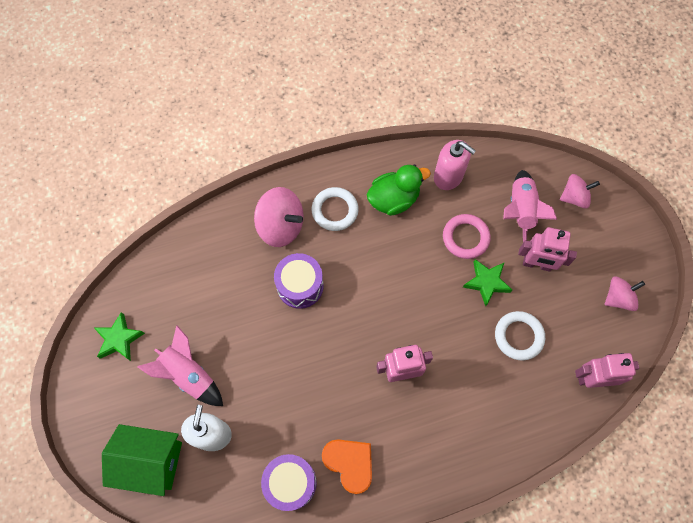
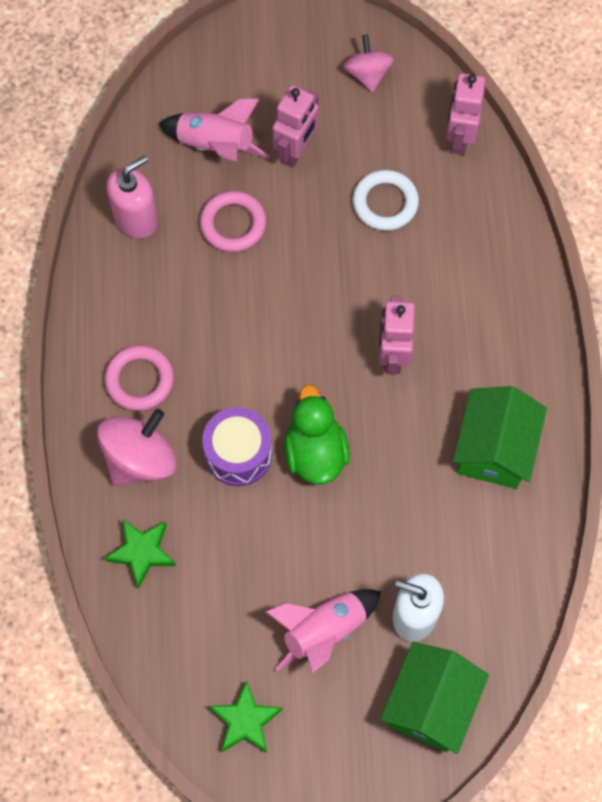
camera: 75 degrees left, 0 degrees up
purple drum [261,454,317,511] -> none
white ring [312,187,359,231] -> pink ring [104,345,174,411]
orange heart [322,439,372,494] -> green house [453,386,547,489]
green duck [367,165,431,216] -> green duck moved to [284,385,350,485]
green star [463,259,512,306] -> green star moved to [105,519,176,589]
pink spinning top [560,174,600,209] -> none

